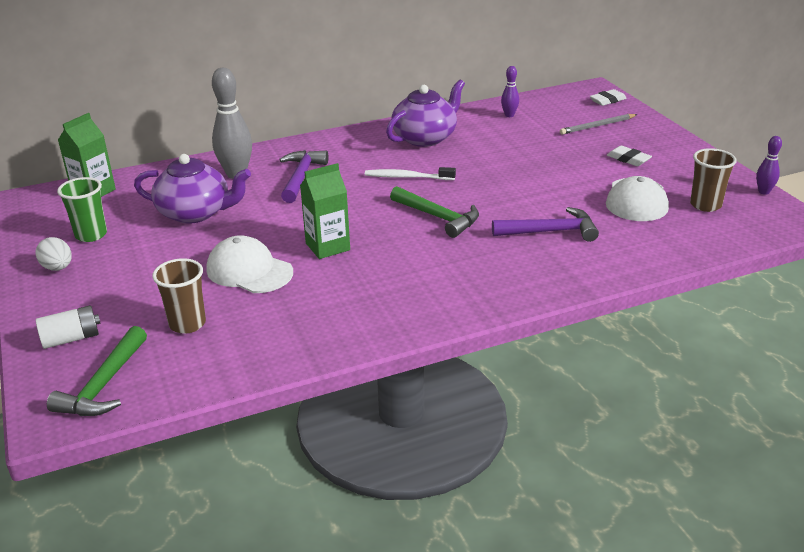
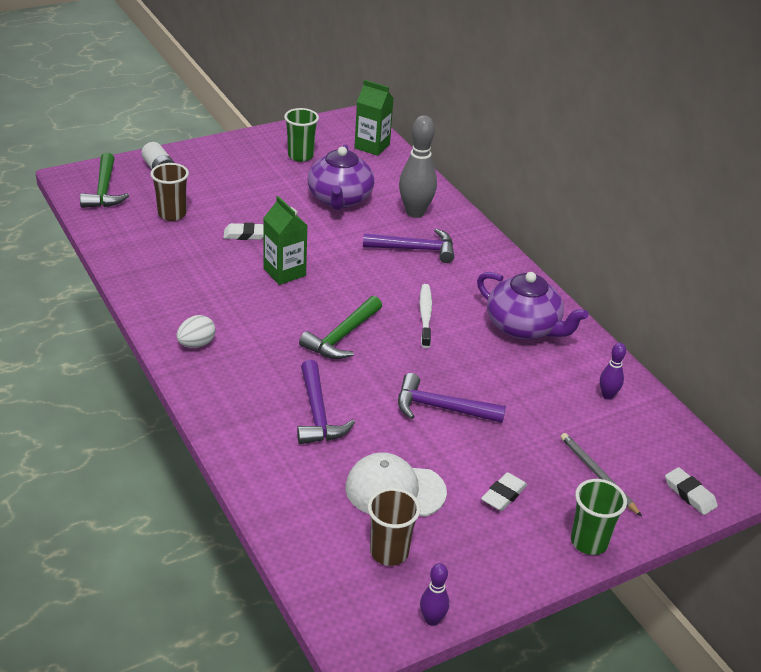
camera: 80 degrees right, 5 degrees up
white egg [36,237,72,271] -> white egg moved to [176,315,216,348]
green hammer [47,326,147,416] -> green hammer turned 105 degrees counterclockwise [80,153,129,208]
white cap [207,235,293,293] -> white eraser [223,223,263,240]
none -> purple hammer [398,373,506,423]
none -> green cup [571,479,627,555]

